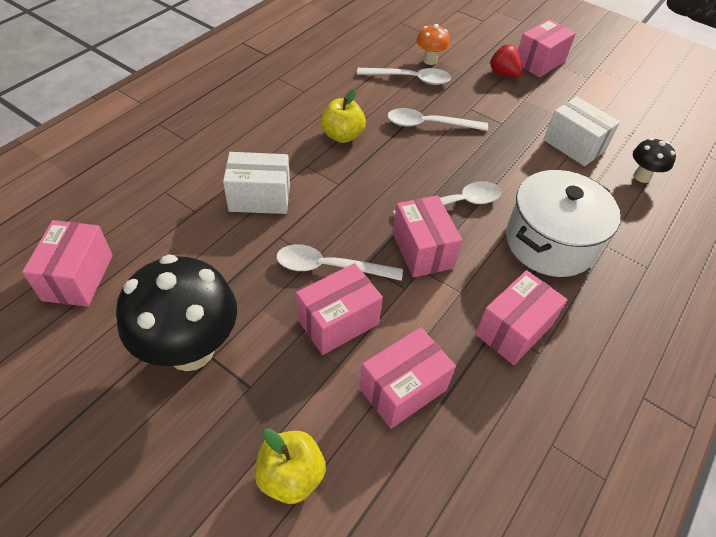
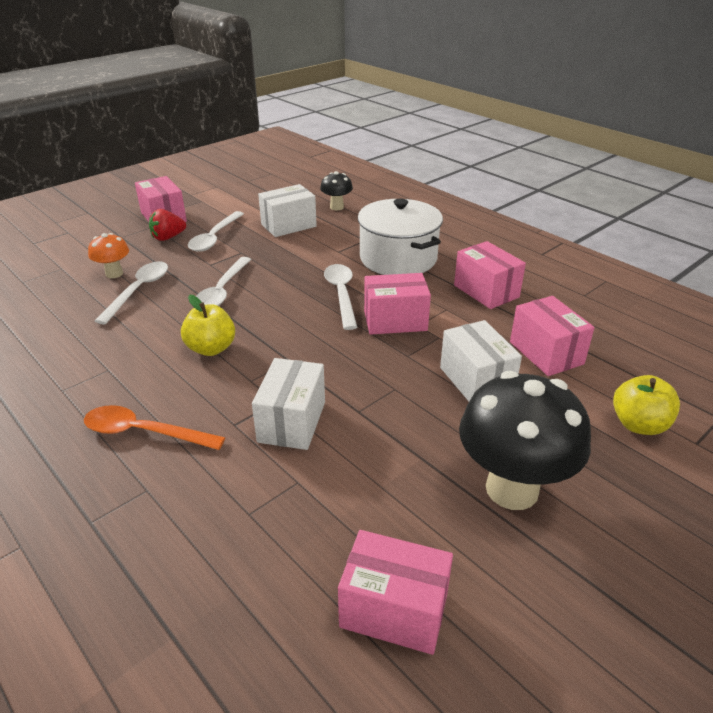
camera: 75 degrees left, 15 degrees down
white spoon [276,244,403,281] -> white spoon moved to [188,211,244,252]
pink box [296,263,383,355] -> white box [440,320,522,401]
none -> orange spoon [84,405,225,450]

